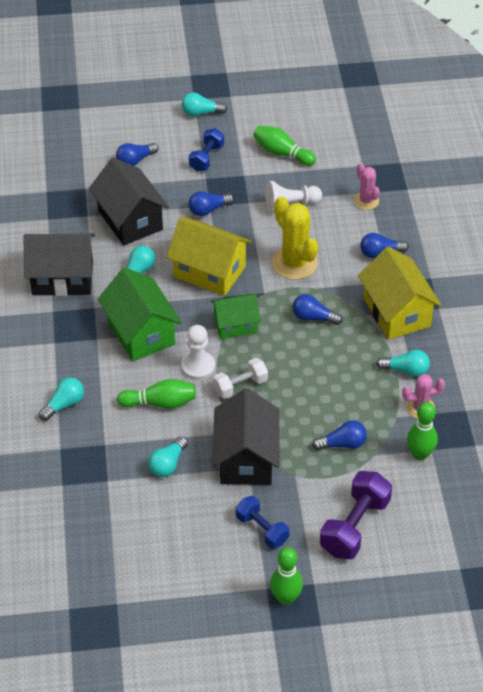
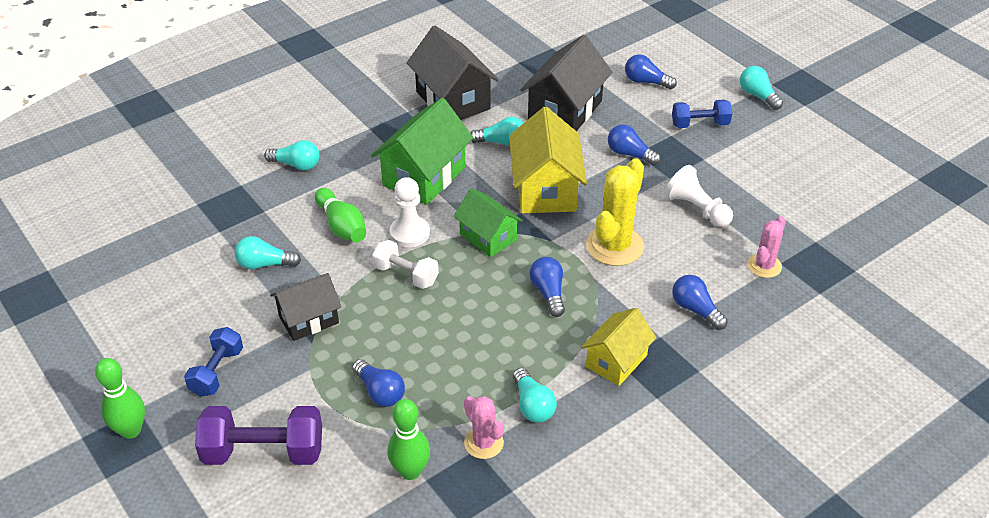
camera: 60 degrees right, 5 degrees down
black house [213,388,279,485] -> black house [270,273,341,341], size x0.63
green bowling pin [253,126,316,166] -> none
yellow house [358,246,441,340] -> yellow house [581,308,656,386], size x0.63

